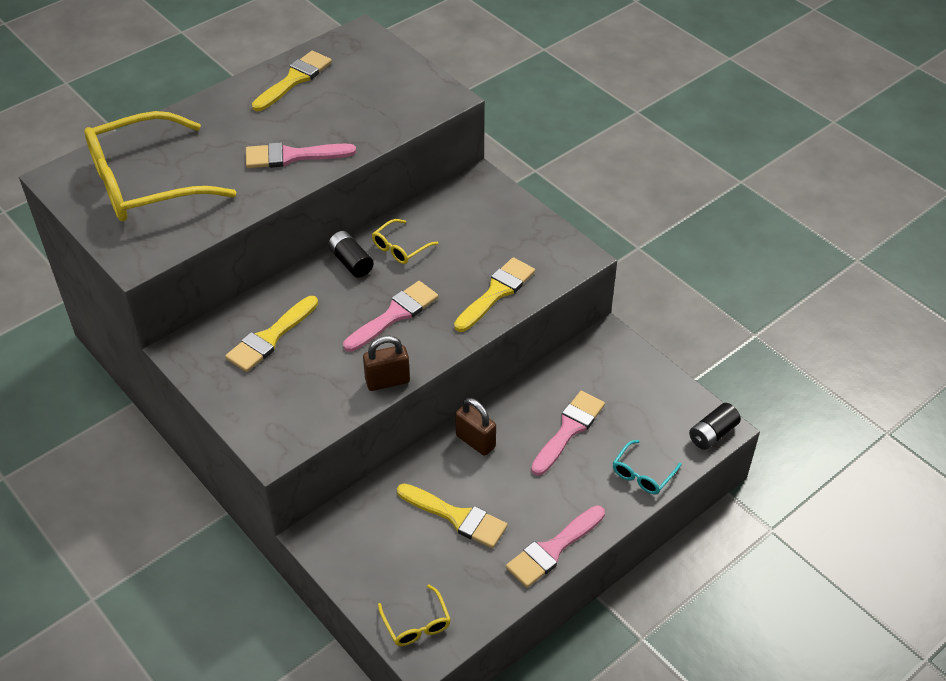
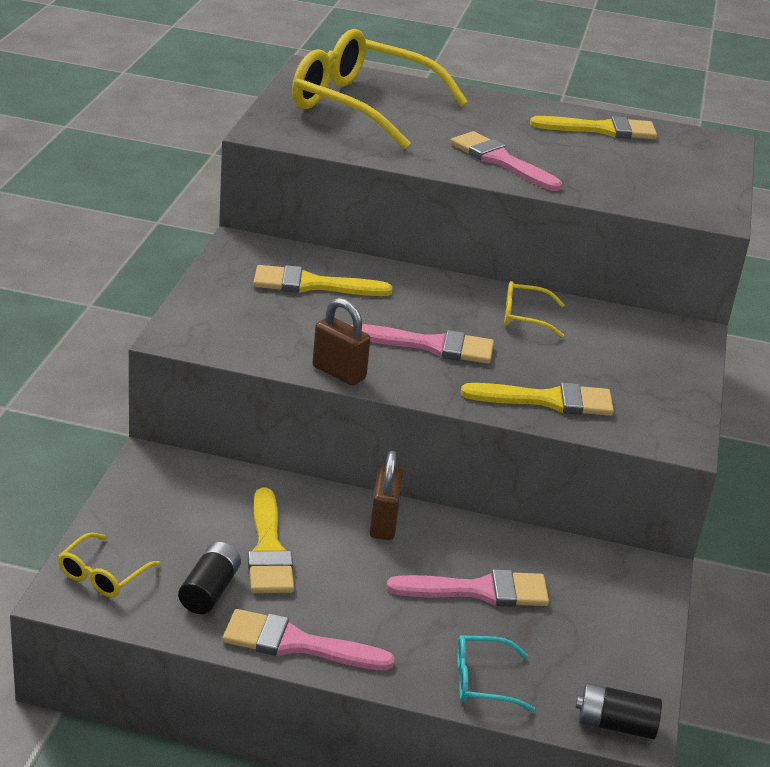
camera: 50 degrees right, 15 degrees down
black battery [328,231,373,278] -> black battery moved to [178,542,241,614]

